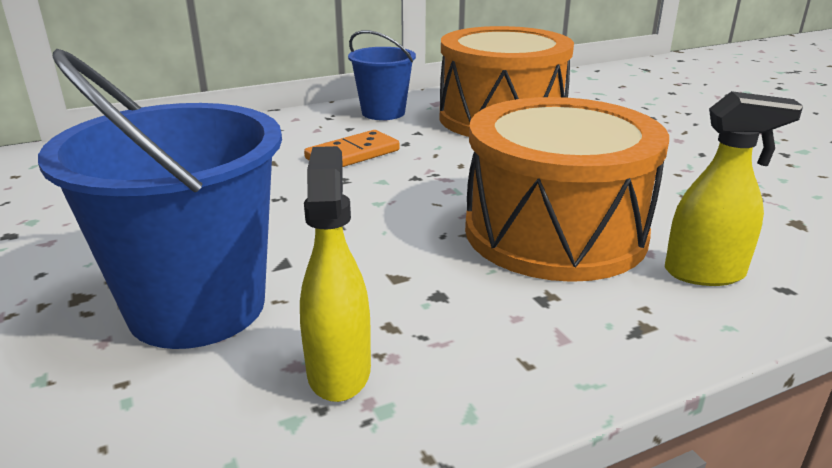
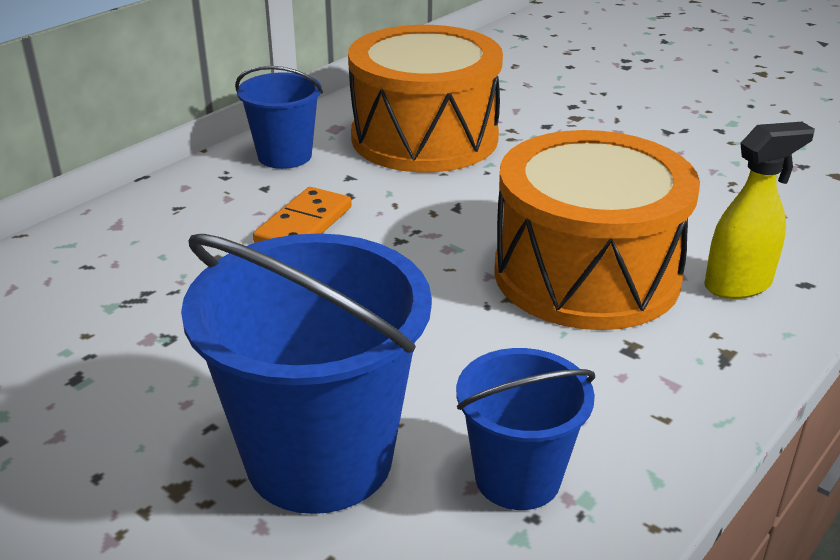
camera: 25 degrees left, 5 degrees up
yellow spray bottle [300,146,371,402] -> blue bucket [456,348,595,510]

